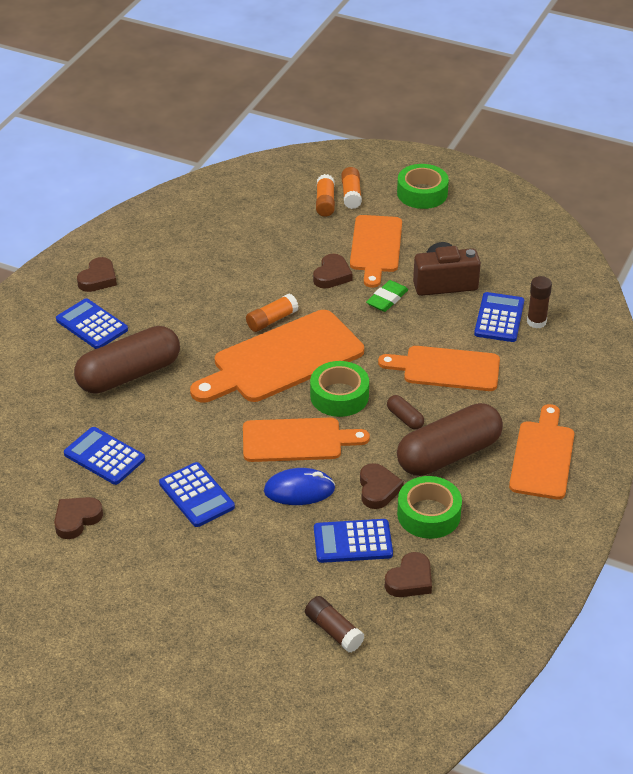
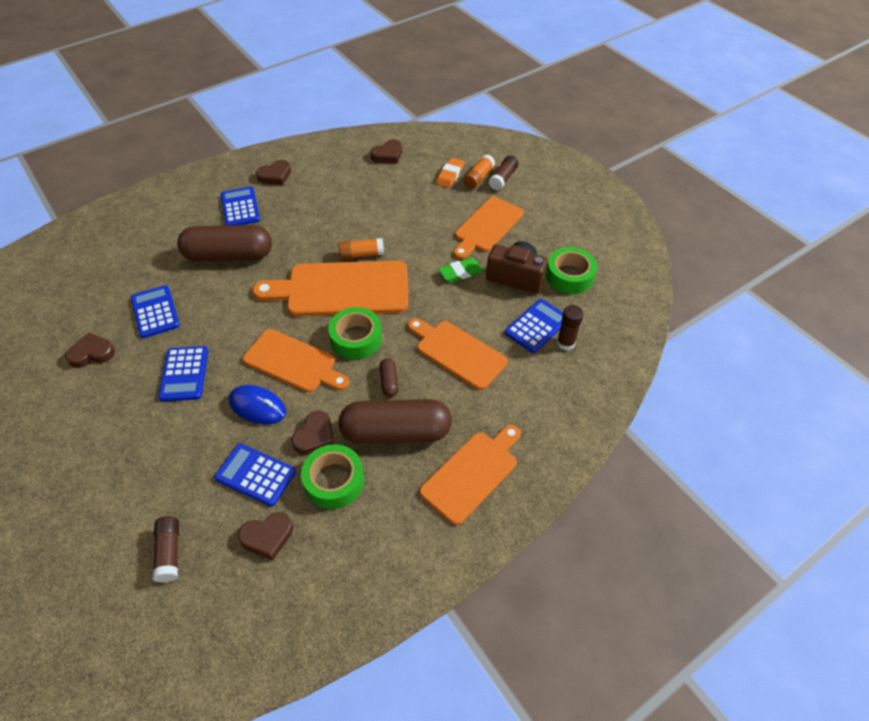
camera: 30 degrees right, 10 degrees up
brown heart [313,254,353,289] -> brown heart moved to [370,139,402,164]
orange glue stick [341,167,362,209] -> brown glue stick [489,155,519,190]
green tape [397,164,449,209] -> green tape moved to [546,247,597,294]
none -> orange eraser [436,158,464,188]

